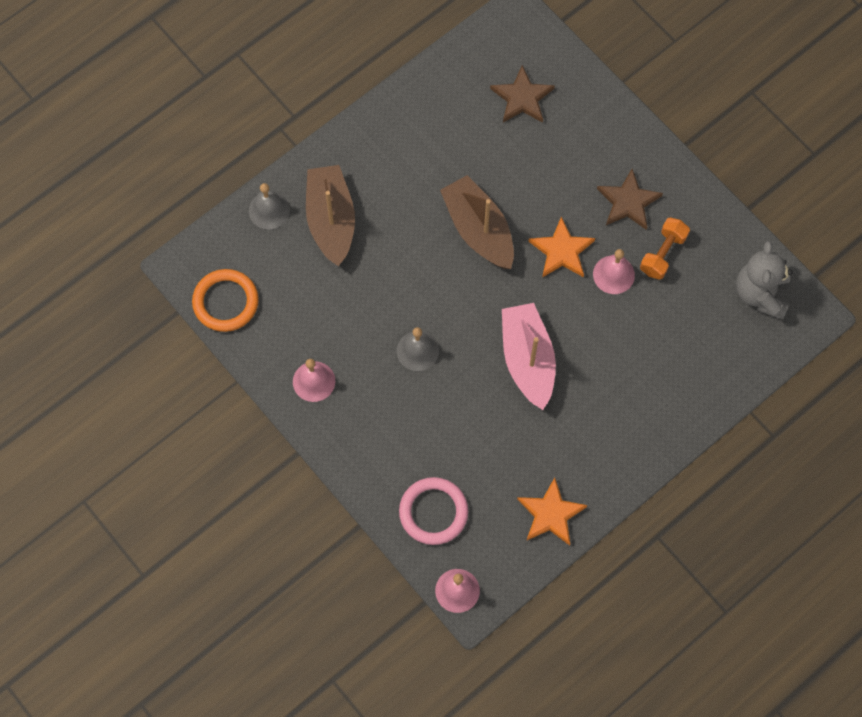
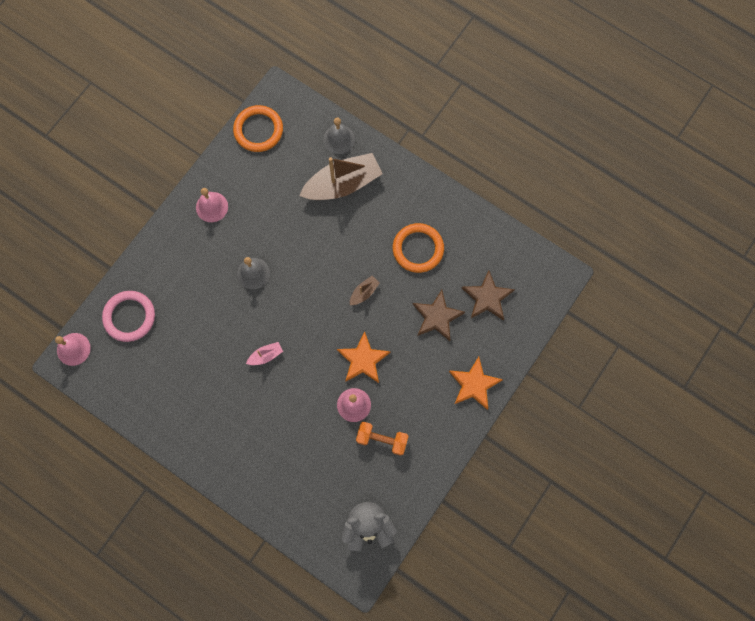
camera: 75 degrees right, 5 degrees up
brown boat [440,175,514,269] -> brown boat [350,276,380,305], size x0.43
pink boat [502,303,556,410] -> pink boat [246,342,283,365], size x0.43
orange star [517,478,587,546] -> orange star moved to [449,357,503,410]
brown star [597,169,663,230] -> brown star moved to [413,290,465,341]
none -> orange ring [393,223,444,273]

